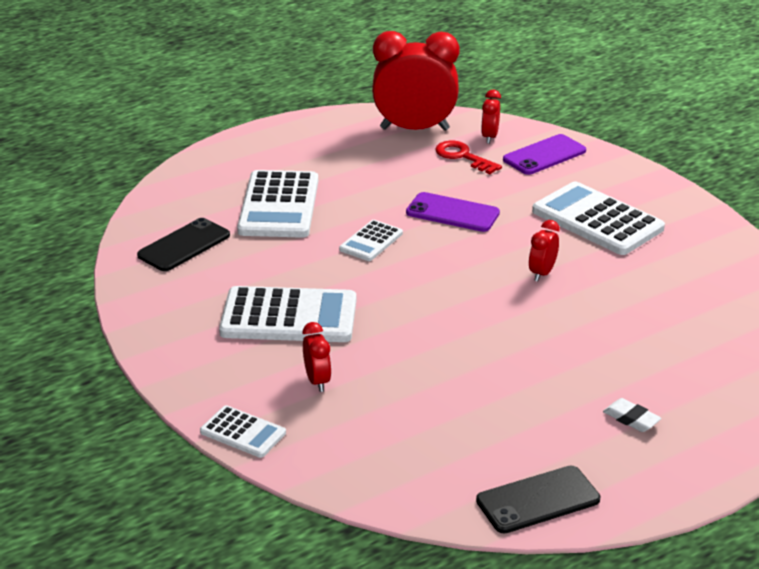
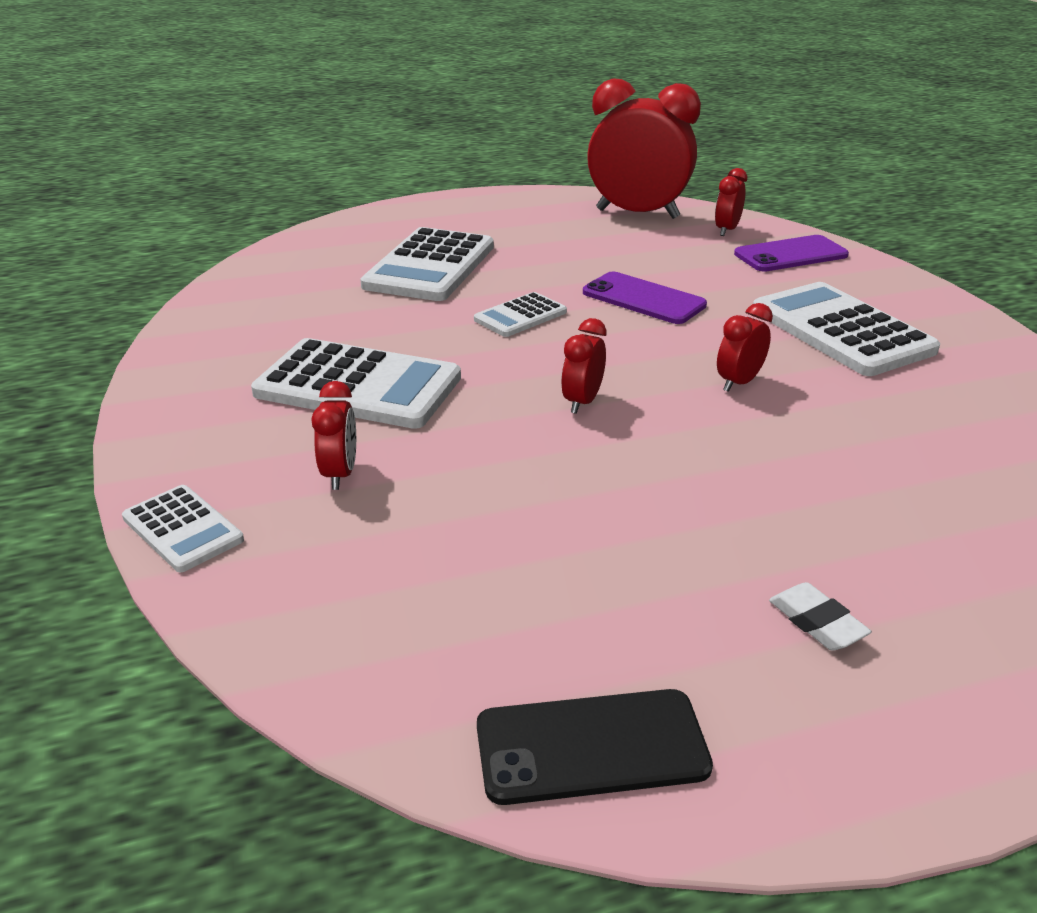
camera: 15 degrees right, 0 degrees up
black phone [137,218,230,271] -> none
red key [435,141,502,174] -> none
none -> red clock [561,318,606,414]

